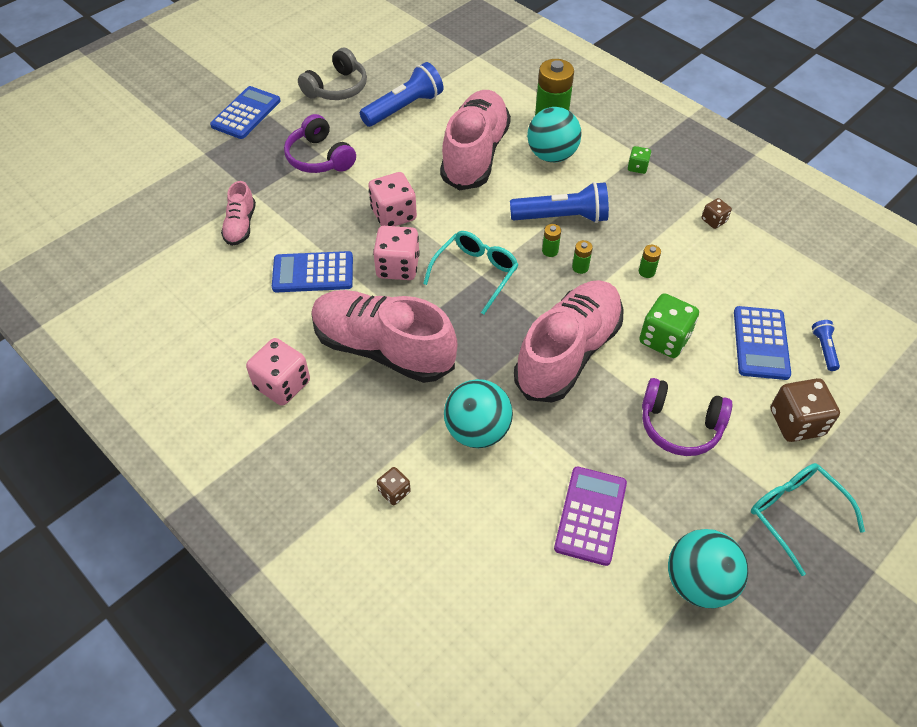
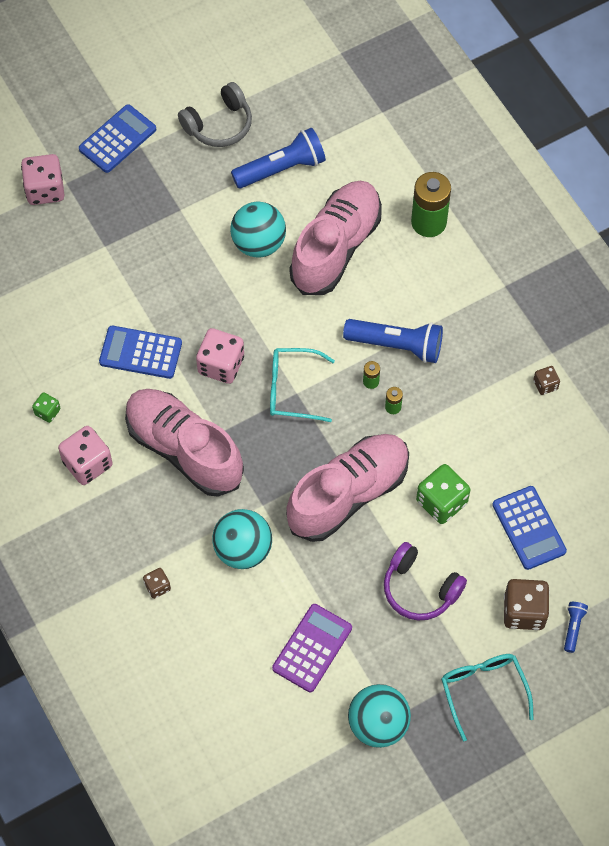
camera: 15 degrees right, 10 degrees up
pink shoe [221,181,256,246] -> none
purple headphones [284,114,356,173] -> none
pink dice [368,172,417,226] -> pink dice moved to [21,154,64,205]
turquoise glasses [423,231,518,314] -> turquoise glasses turned 135 degrees counterclockwise [270,348,335,422]
turquoise ball [527,107,582,162] -> turquoise ball moved to [230,202,286,257]
green dice [628,146,651,174] -> green dice moved to [32,392,61,423]
green battery [639,245,661,278] -> none
blue calculator [734,306,791,380] -> blue calculator turned 45 degrees counterclockwise [492,486,567,570]
blue flashlight [812,320,840,371] -> blue flashlight moved to [564,602,588,653]

